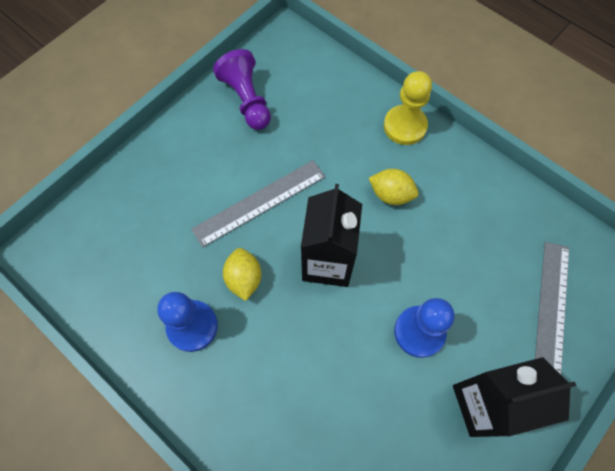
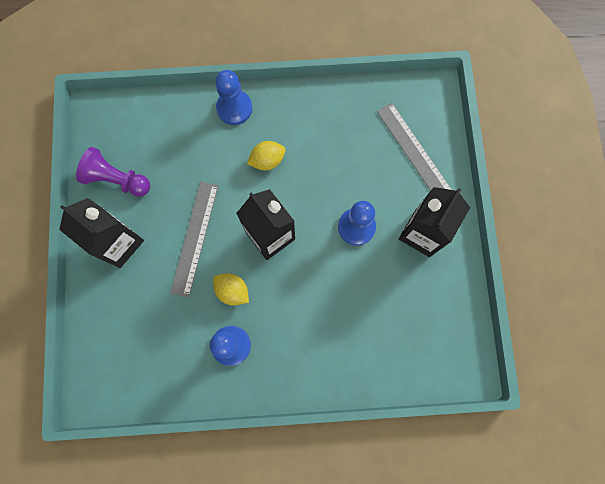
camera: 45 degrees left, 10 degrees up
yellow pawn [384,71,432,145] -> blue pawn [215,70,252,125]
none -> black carton [59,198,144,268]

